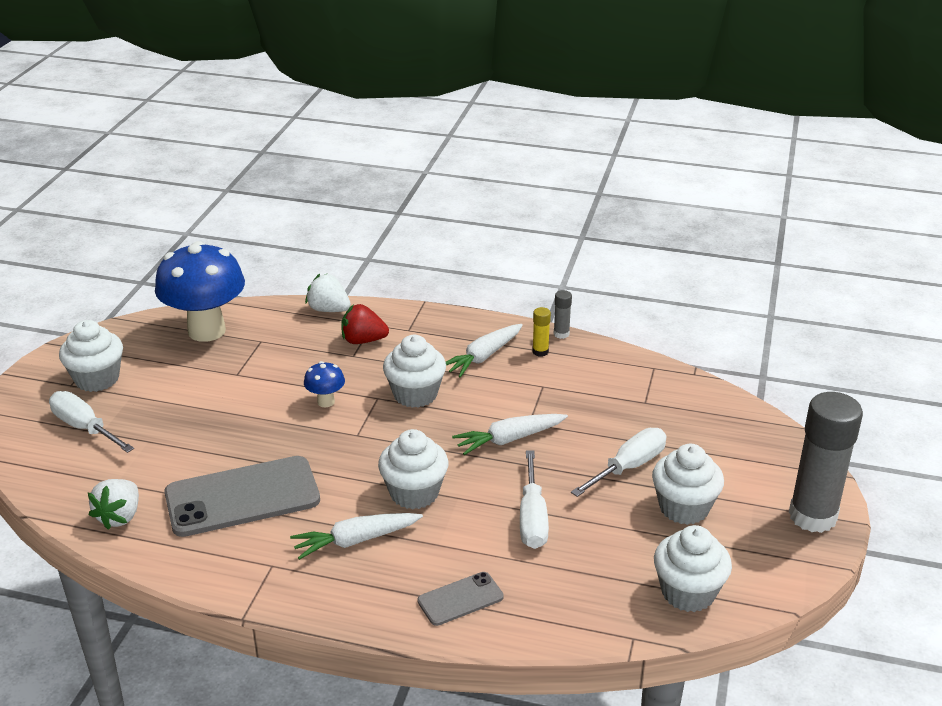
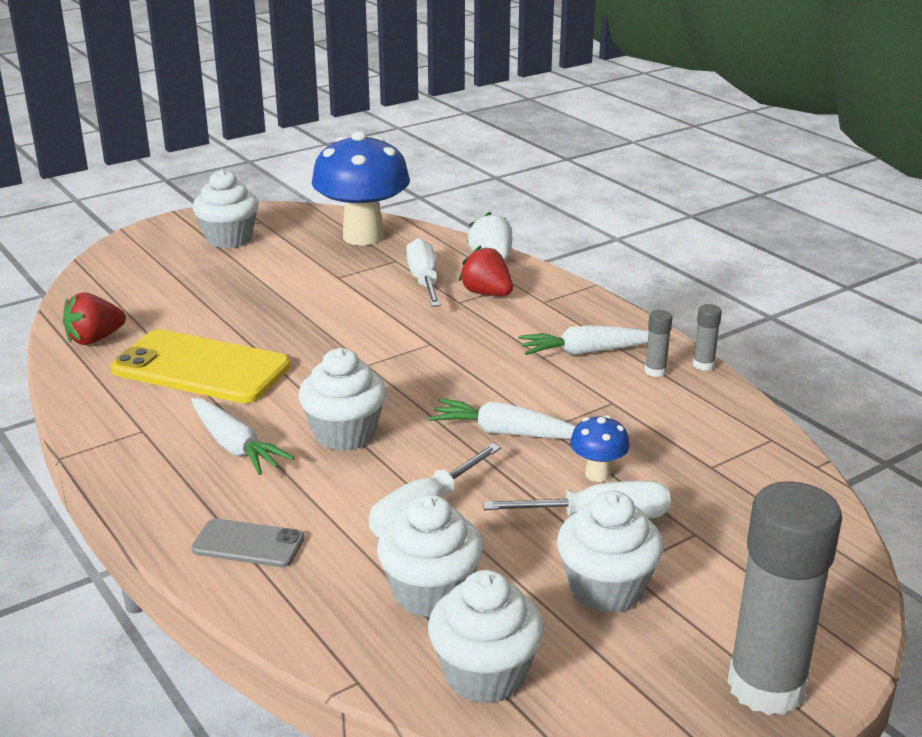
camera: 40 degrees right, 5 degrees down
white screwdriver [49,391,134,453] -> white screwdriver moved to [406,238,441,307]
white strawberry [88,479,139,530] -> red strawberry [63,293,126,345]
grey phone [164,456,320,537] -> yellow phone [110,329,290,403]
white carrot [290,513,423,560] -> white carrot turned 150 degrees counterclockwise [191,398,295,475]
blue mushroom [304,361,345,407] -> blue mushroom moved to [570,415,630,482]
white cupcake [383,335,446,408] -> white cupcake moved to [377,494,483,618]
yellow glue stick [532,307,551,357] -> grey glue stick [645,310,672,377]

